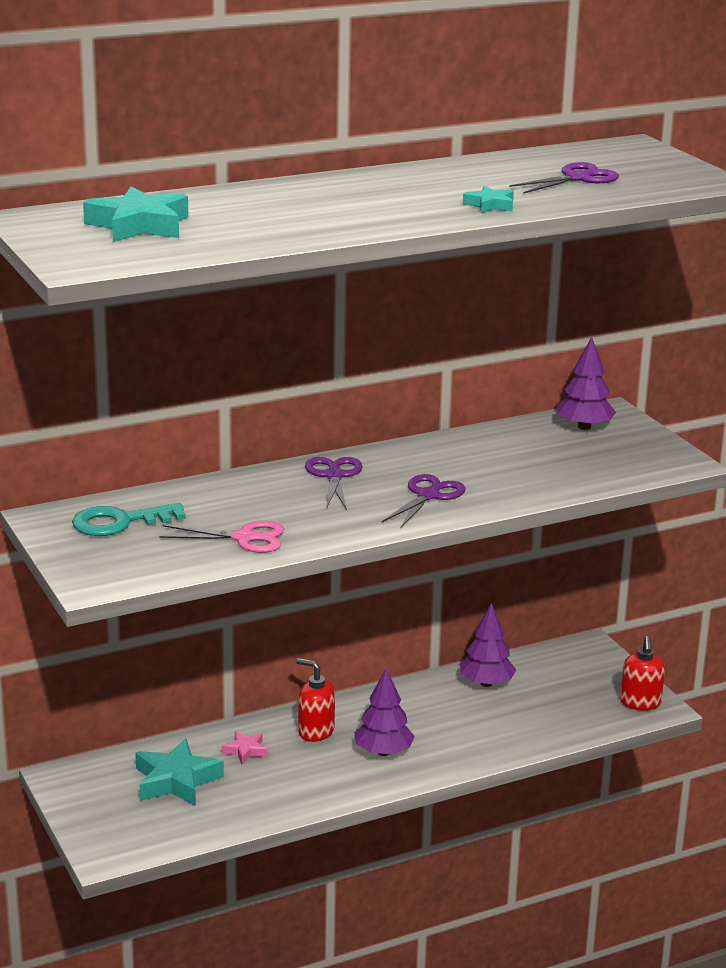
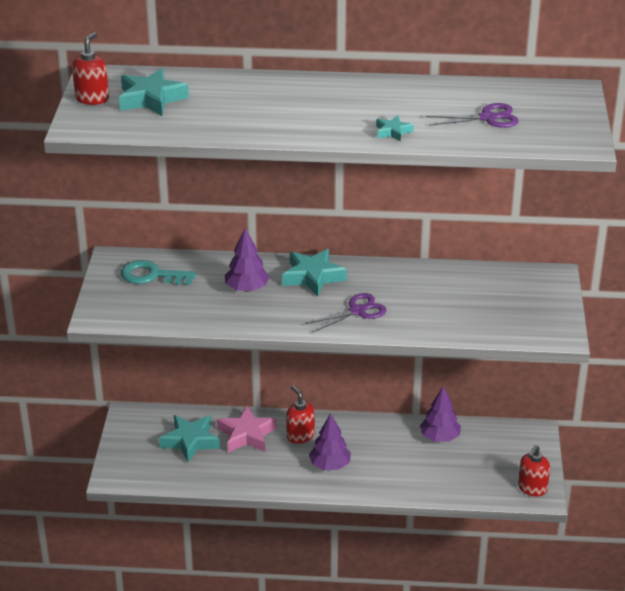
camera: 30 degrees right, 10 degrees up
pink scissors [159,521,284,553] -> none
pink star [222,731,267,765] -> pink star [217,405,277,452], size x1.92
purple scissors [305,457,363,510] -> turquoise star [282,249,347,297]
purple tree [557,337,616,430] -> purple tree moved to [225,228,270,292]
none -> red soap dispenser [72,32,109,105]

